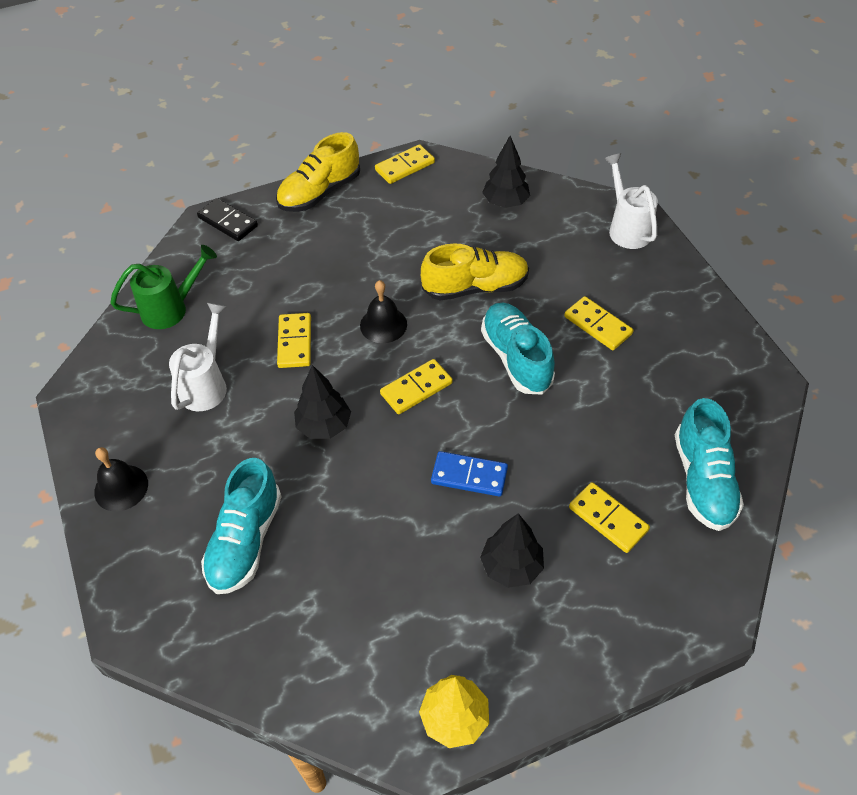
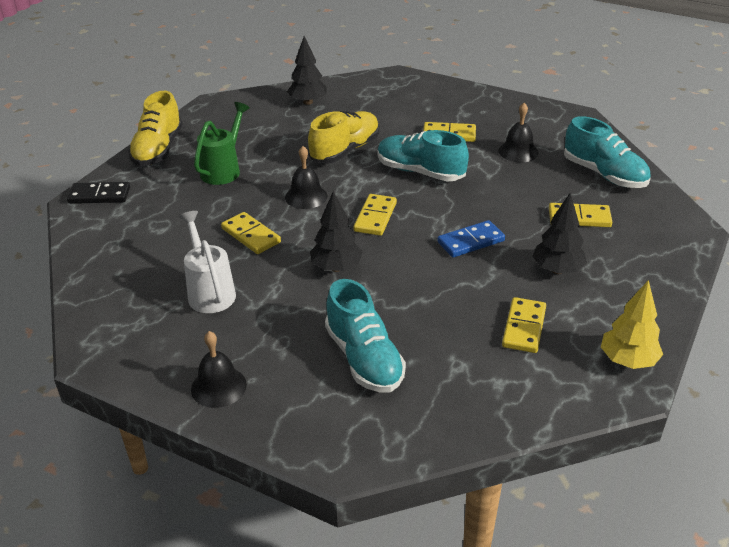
camera: 40 degrees left, 15 degrees down
green watering can [110,245,217,329] -> green watering can moved to [194,102,250,185]
yellow domino [375,144,435,184] -> yellow domino moved to [502,297,546,353]
white watering can [604,153,658,249] -> none
none -> black bell [499,103,539,162]

